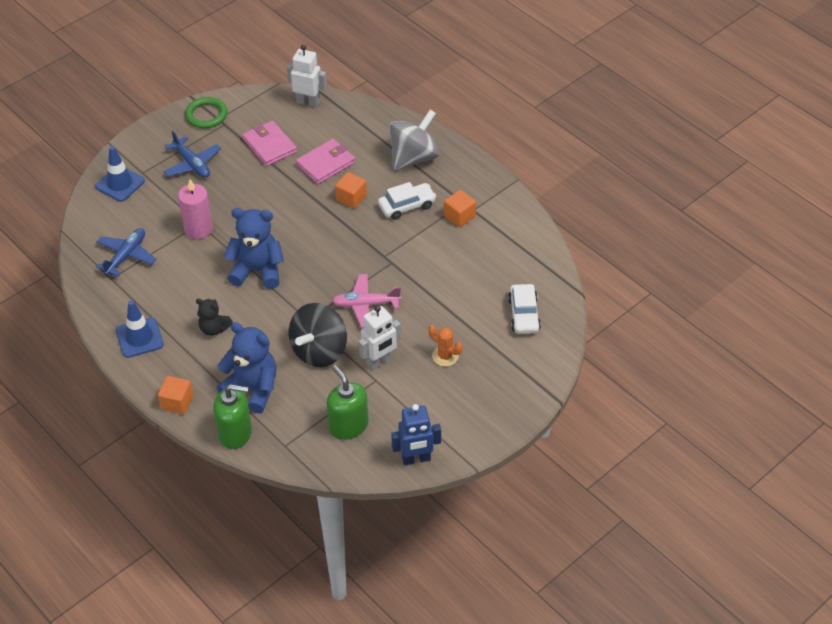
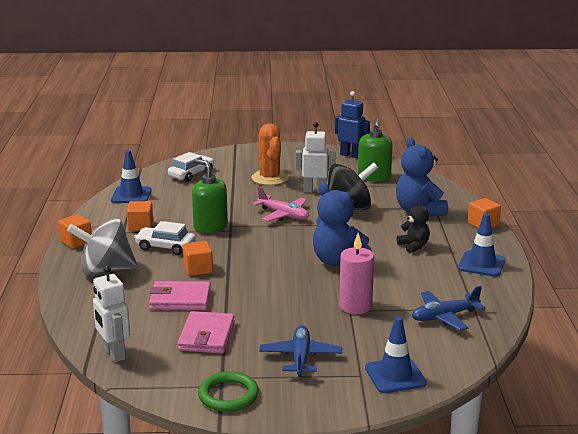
camera: 140 degrees left, 25 degrees down
green soap dispenser [213,384,252,449] -> green soap dispenser moved to [192,159,228,233]
orange cactus [428,325,463,366] -> orange cactus [251,123,288,185], size x1.68
none -> orange cube [58,214,92,249]
none -> blue traffic cone [111,150,152,203]

